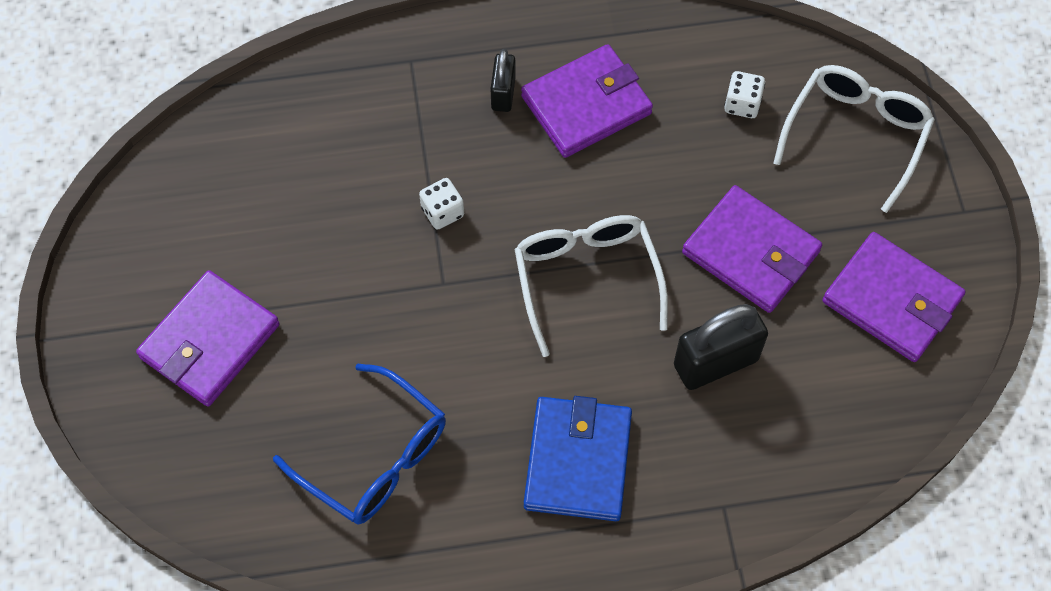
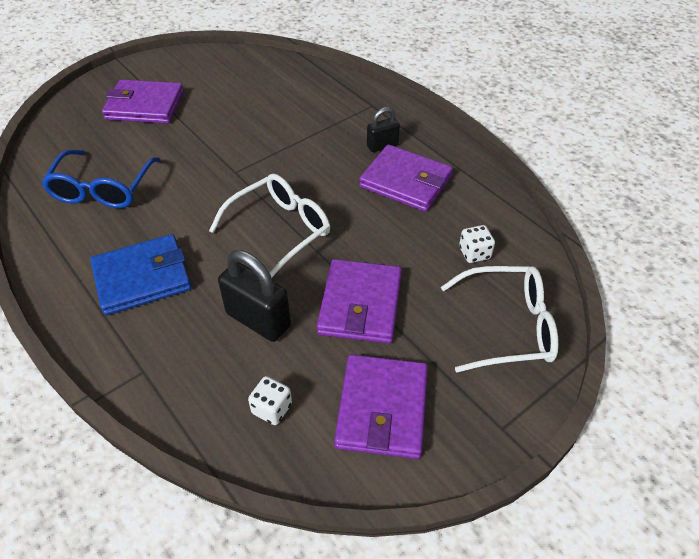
camera: 60 degrees right, 15 degrees down
white dice [419,178,464,230] -> white dice moved to [248,376,292,425]

